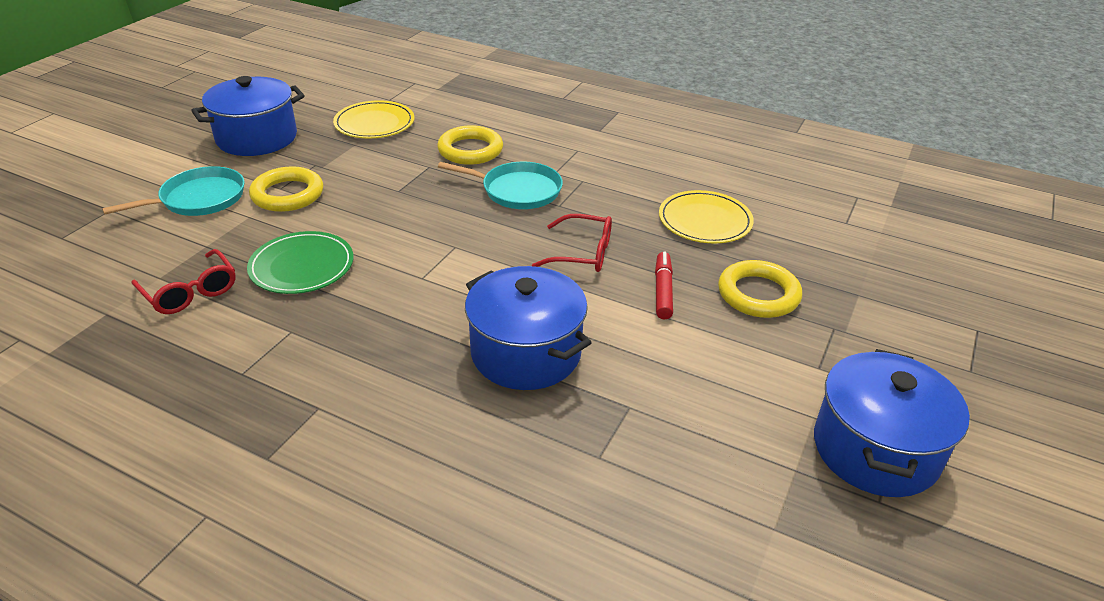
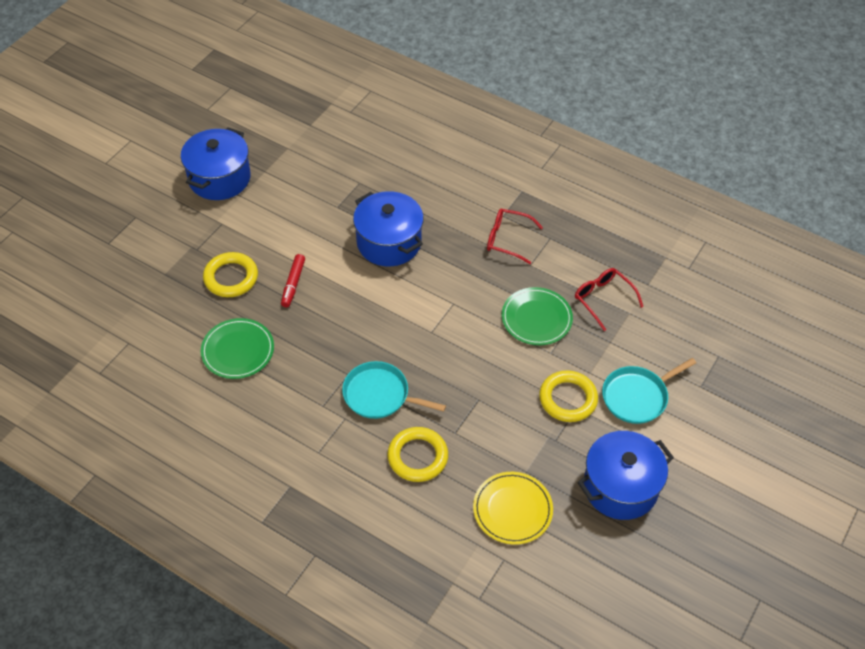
camera: 175 degrees left, 15 degrees up
red glasses [532,214,612,272] -> red glasses moved to [487,209,543,264]
yellow plate [659,190,754,244] -> green plate [201,318,274,379]

